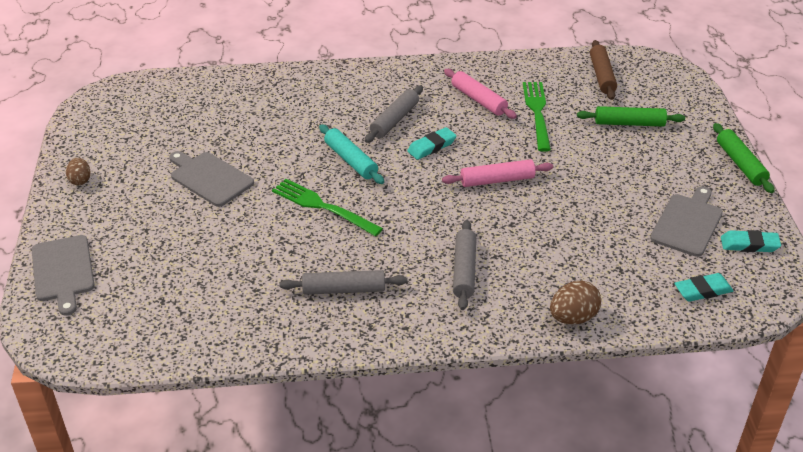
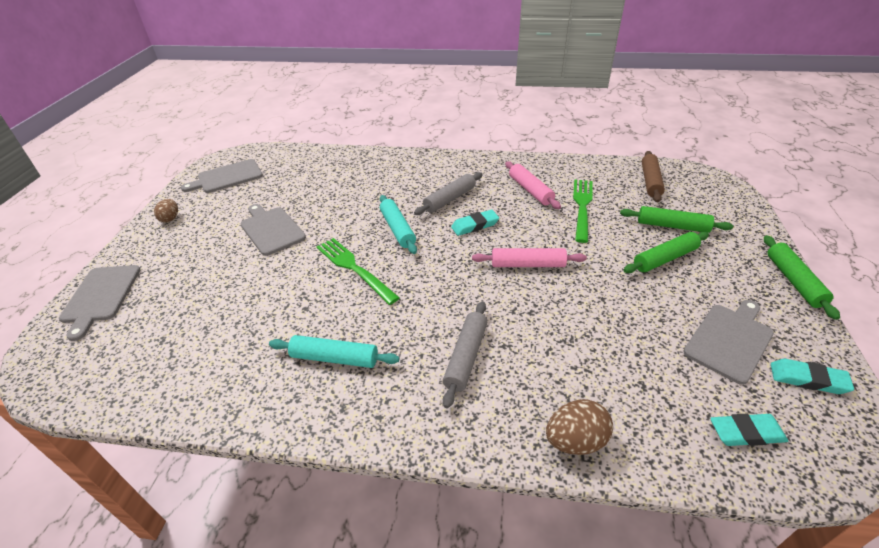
camera: 15 degrees right, 0 degrees up
grey rolling pin [279,270,408,295] -> turquoise rolling pin [269,335,399,368]
none -> grey cutting board [181,159,263,193]
none -> green rolling pin [624,232,709,273]

